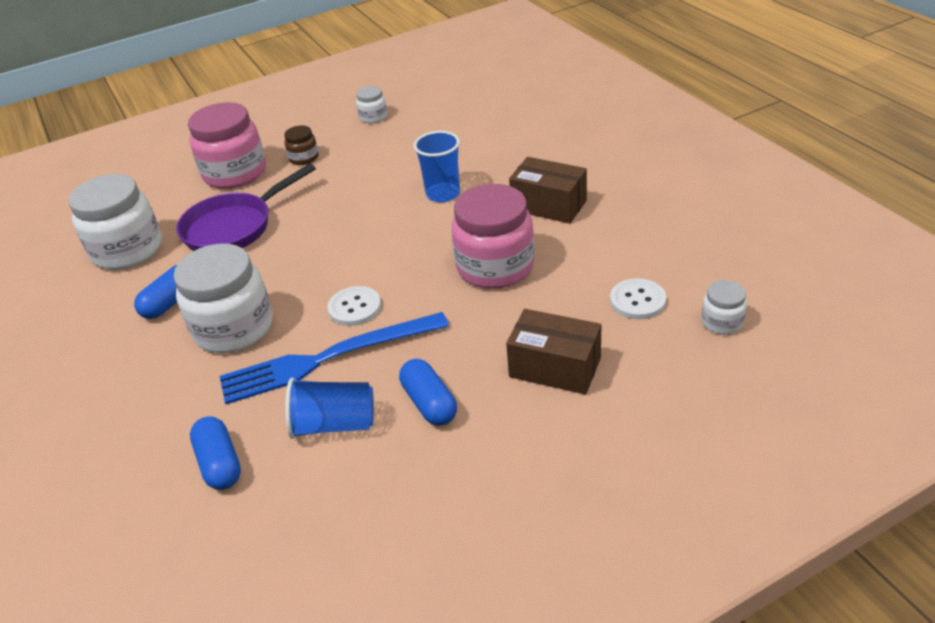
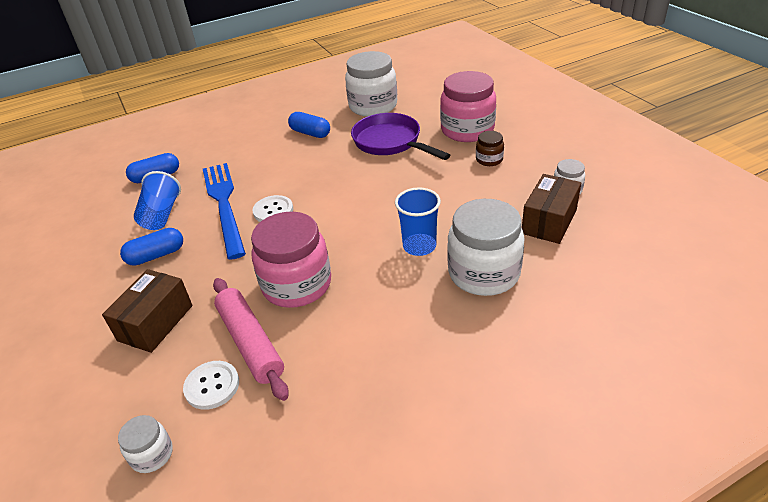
camera: 90 degrees right, 0 degrees up
white jar [173,244,273,353] -> white jar moved to [447,199,525,296]
brown box [509,157,587,224] -> brown box moved to [522,174,581,244]
none -> pink rolling pin [213,278,289,401]

